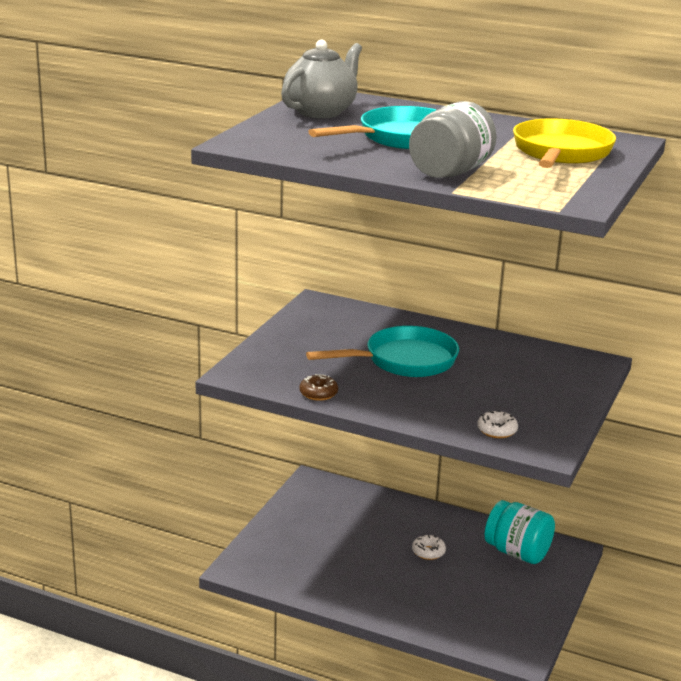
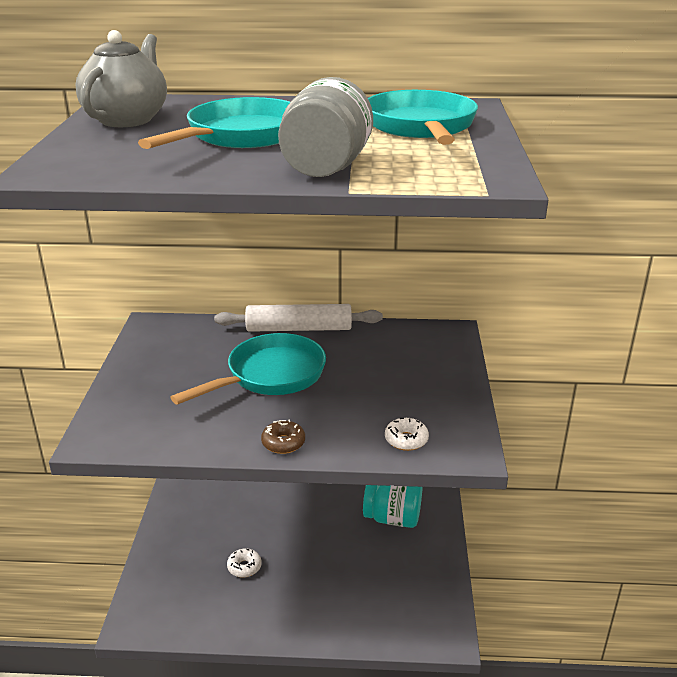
camera: 20 degrees left, 5 degrees up
brown donut [299,374,338,401] -> brown donut moved to [261,420,305,454]
white donut [412,535,446,560] -> white donut moved to [227,548,262,578]
yellow pan [513,118,616,168] -> turquoise pan [368,90,478,145]
none -> white rolling pin [214,304,383,332]

